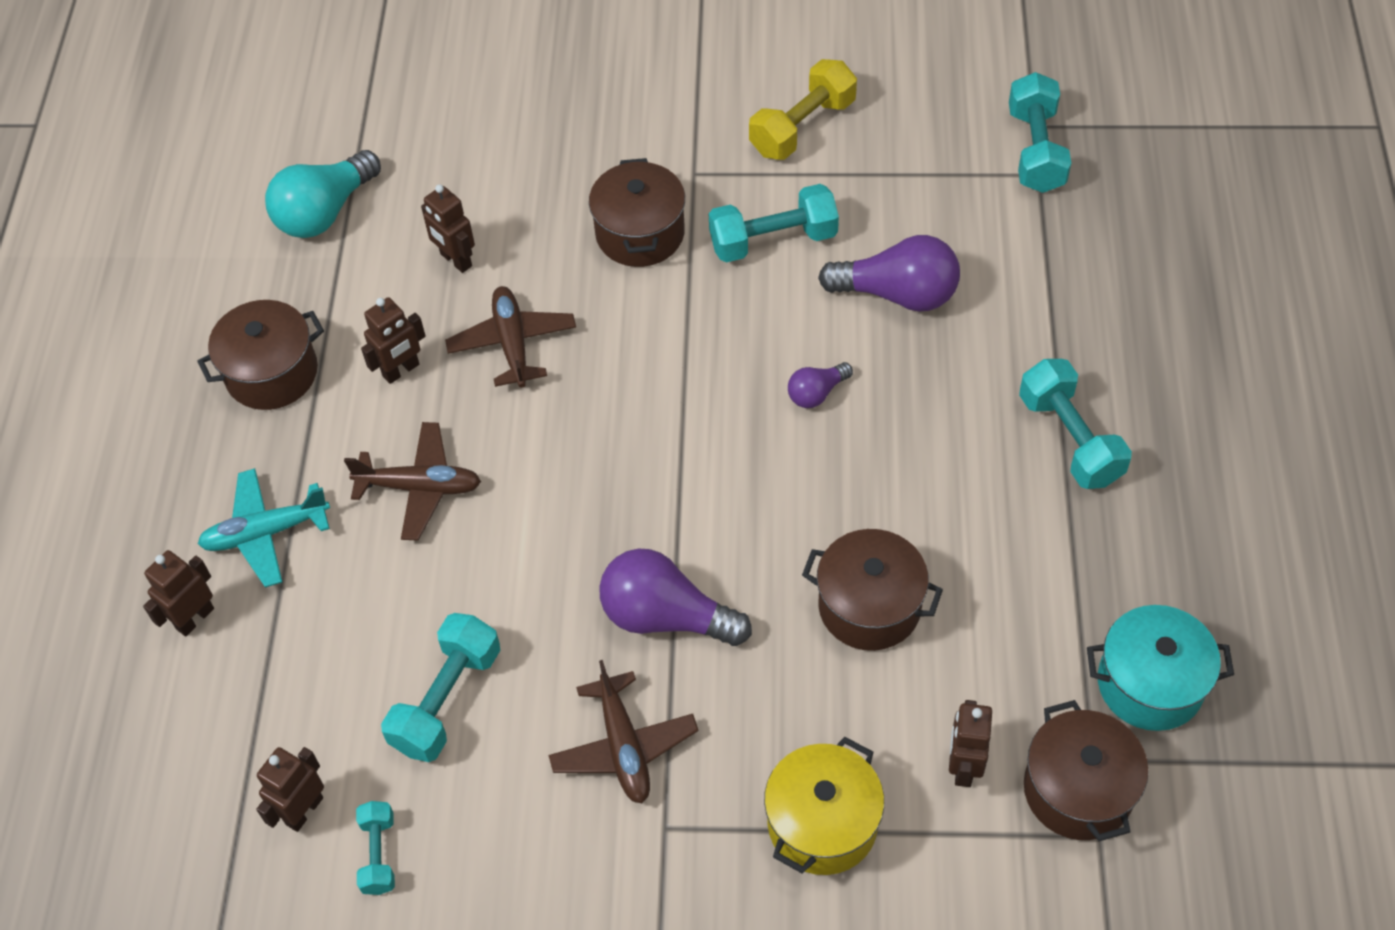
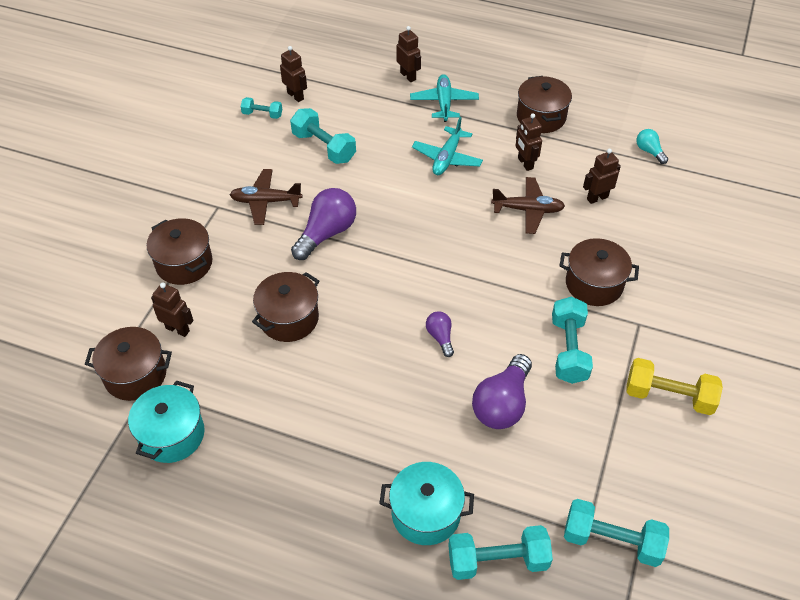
camera: 105 degrees right, 5 degrees down
turquoise light bulb [265,150,381,238] -> turquoise light bulb [636,129,668,164], size x0.53
brown plane [344,422,481,541] -> turquoise plane [412,117,483,175]
yellow dumbbell [749,59,857,160] -> yellow dumbbell turned 45 degrees counterclockwise [626,358,723,415]
yellow pot [764,737,884,875] -> brown pot [147,218,212,285]
turquoise dumbbell [1019,359,1132,489] -> turquoise dumbbell moved to [448,525,553,580]
none -> turquoise pot [379,462,474,545]

